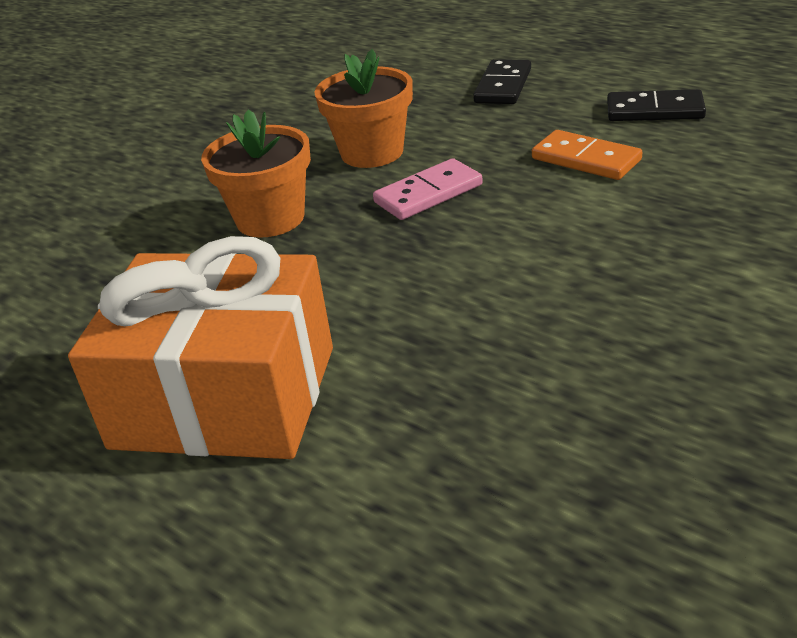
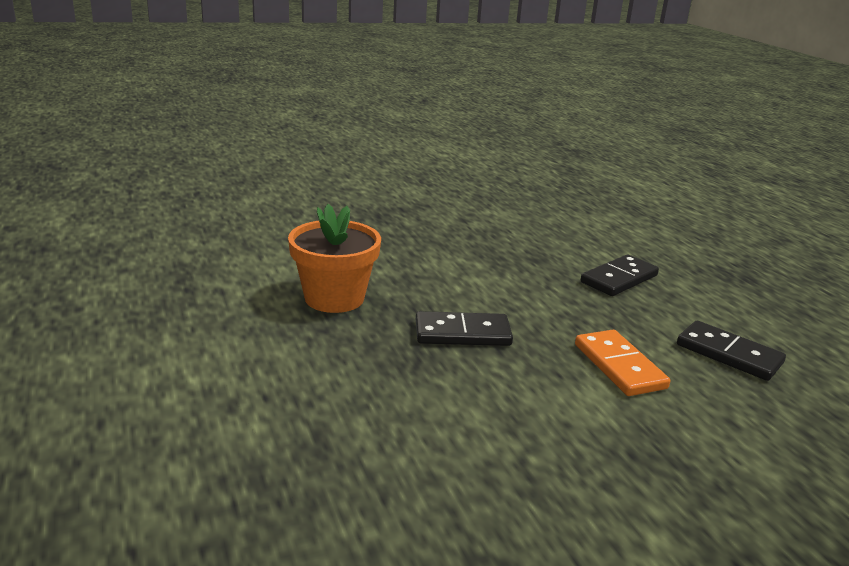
camera: 25 degrees right, 10 degrees down
orange gift [68,236,333,459] -> none
orange flower pot [314,49,413,168] -> none
pink domino [373,158,483,220] -> black domino [416,311,513,346]

